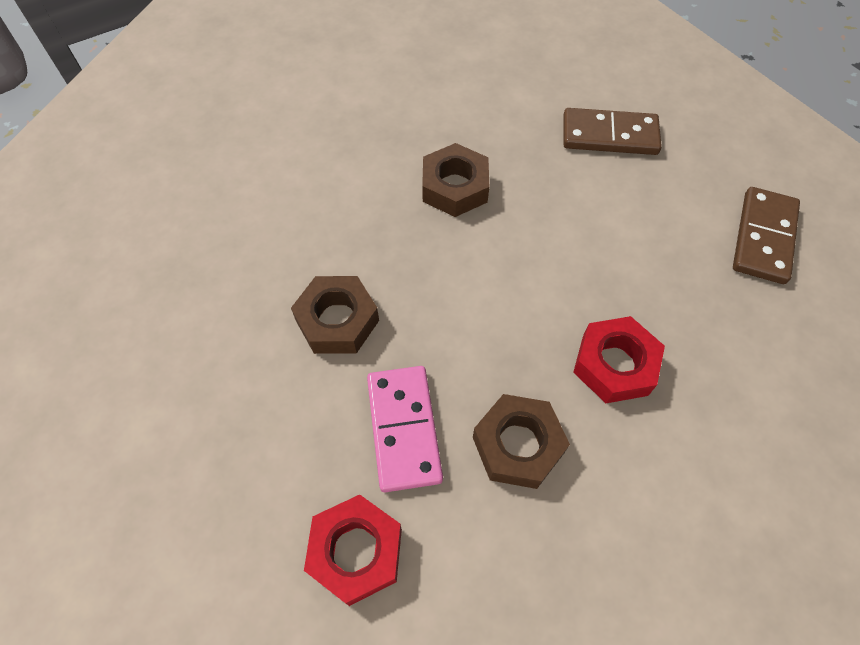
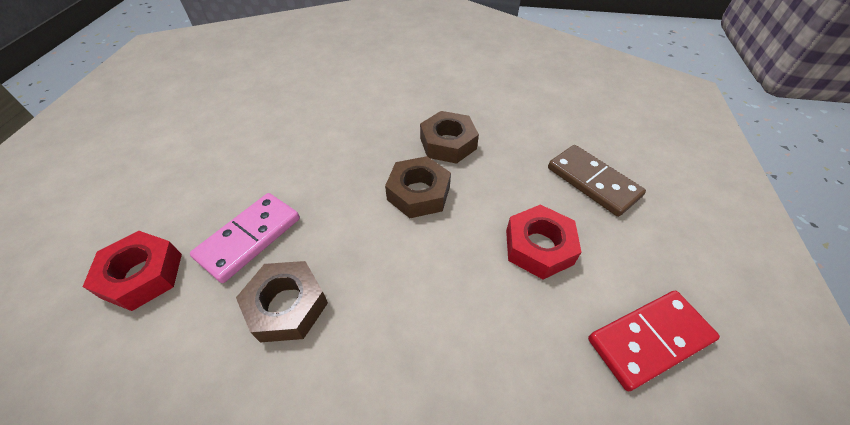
camera: 45 degrees right, 10 degrees down
brown nut [291,276,379,354] -> brown nut moved to [385,156,451,218]
red nut [573,316,665,403] -> red nut moved to [506,204,582,279]
brown domino [733,187,800,284] -> red domino [588,291,720,391]

